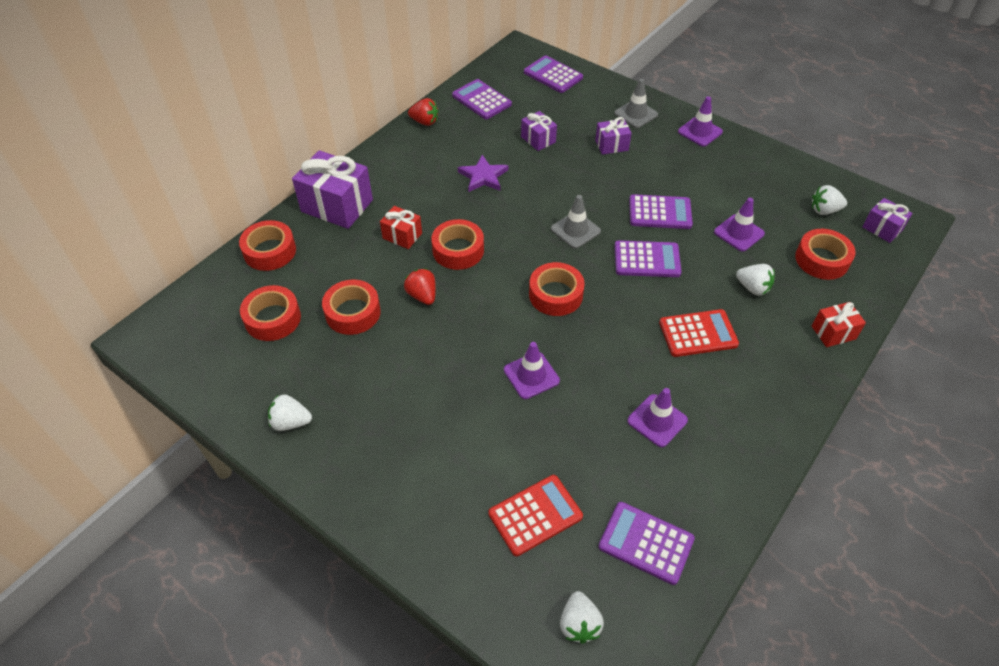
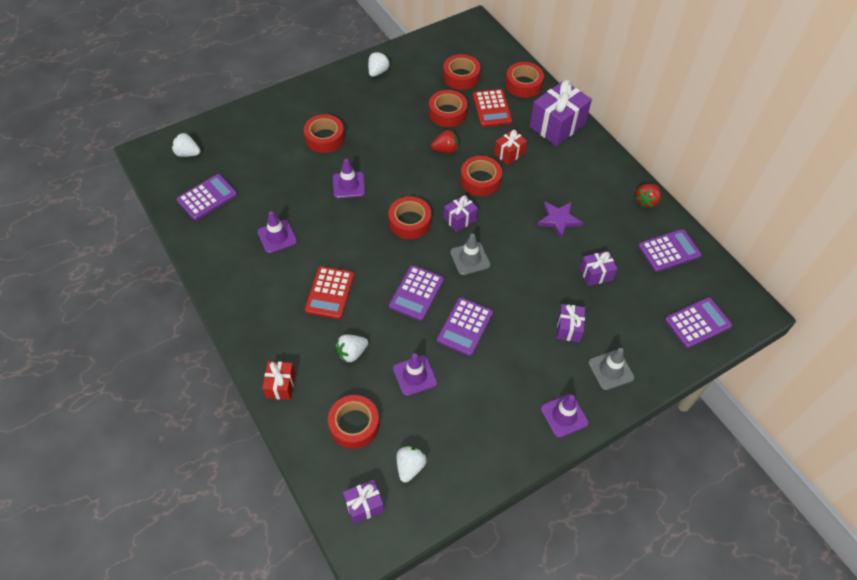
camera: 110 degrees right, 5 degrees up
red calculator [488,475,583,556] -> red calculator moved to [473,89,512,127]
none -> red tape [304,114,345,153]
none -> purple gift [444,195,478,232]

